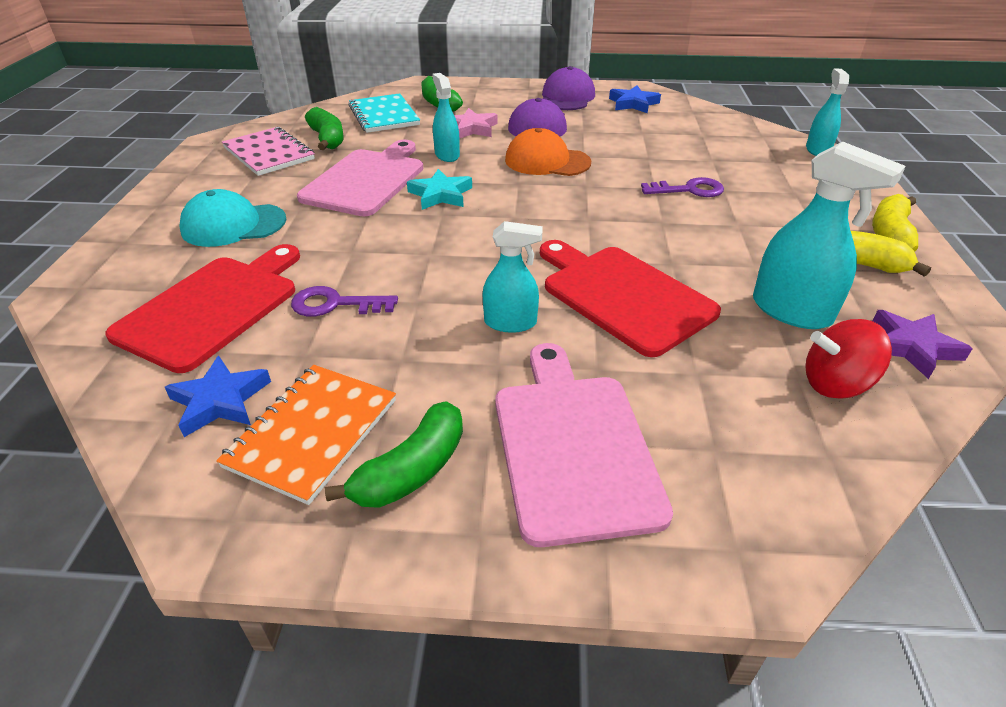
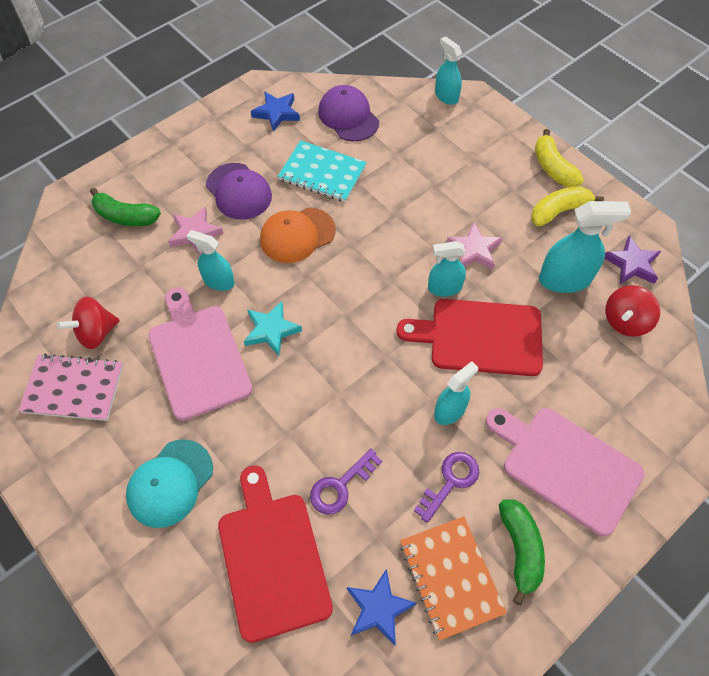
camera: 45 degrees left, 20 degrees up
green banana [305,107,344,150] -> red spinning top [57,297,120,349]
turquoise notebook [348,93,420,133] -> turquoise notebook moved to [278,140,367,202]
purple cap [542,66,595,110] -> purple cap moved to [318,85,379,142]
purple key [641,177,724,197] -> purple key moved to [414,452,479,523]
none -> turquoise spray bottle [428,241,466,297]
none -> pink star [447,222,502,270]

